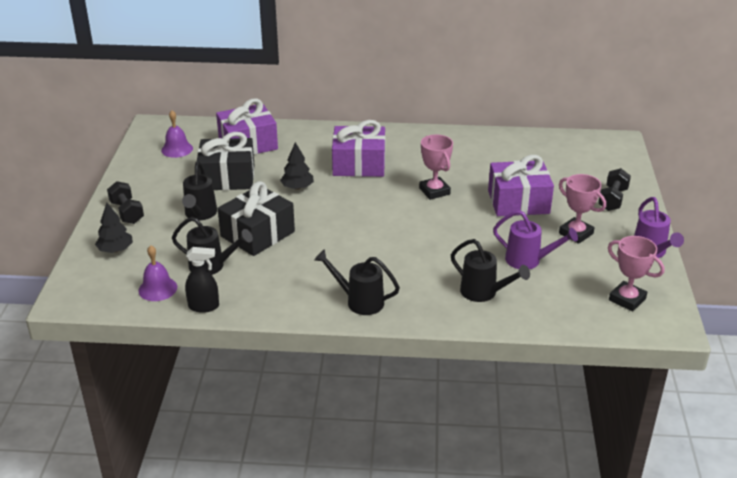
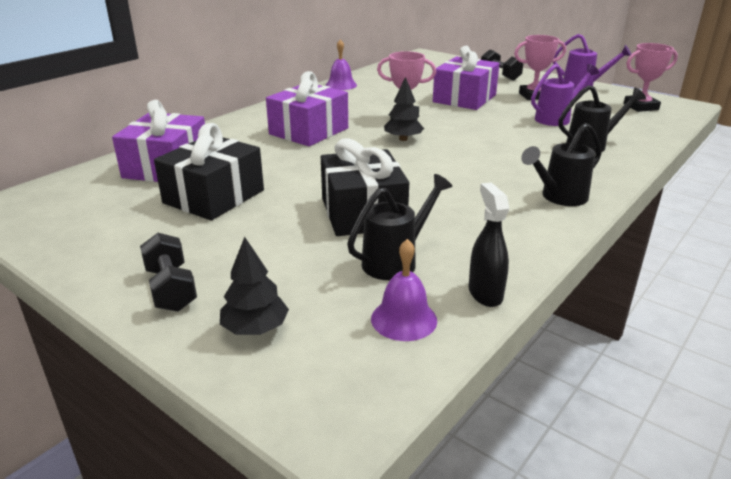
camera: 55 degrees left, 5 degrees down
black dumbbell [107,181,144,224] -> black dumbbell turned 60 degrees clockwise [140,233,197,312]
purple bell [161,110,193,158] -> purple bell moved to [325,39,357,90]
black watering can [182,161,217,220] -> none
black spray bottle [185,247,219,313] -> black spray bottle turned 45 degrees counterclockwise [468,183,509,307]
black tree [280,142,314,190] -> black tree moved to [384,77,424,141]

